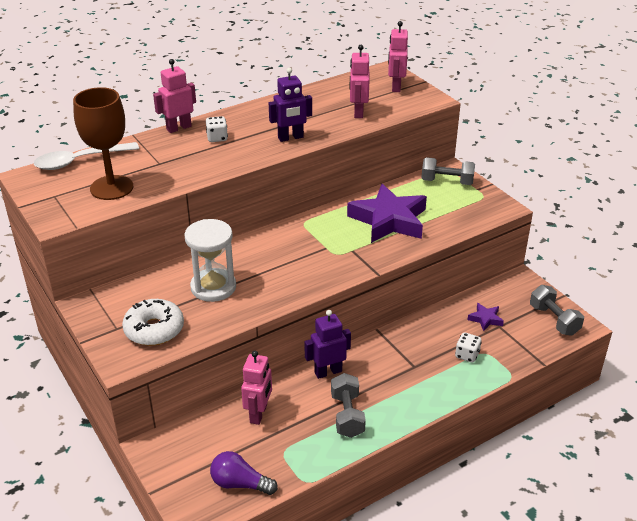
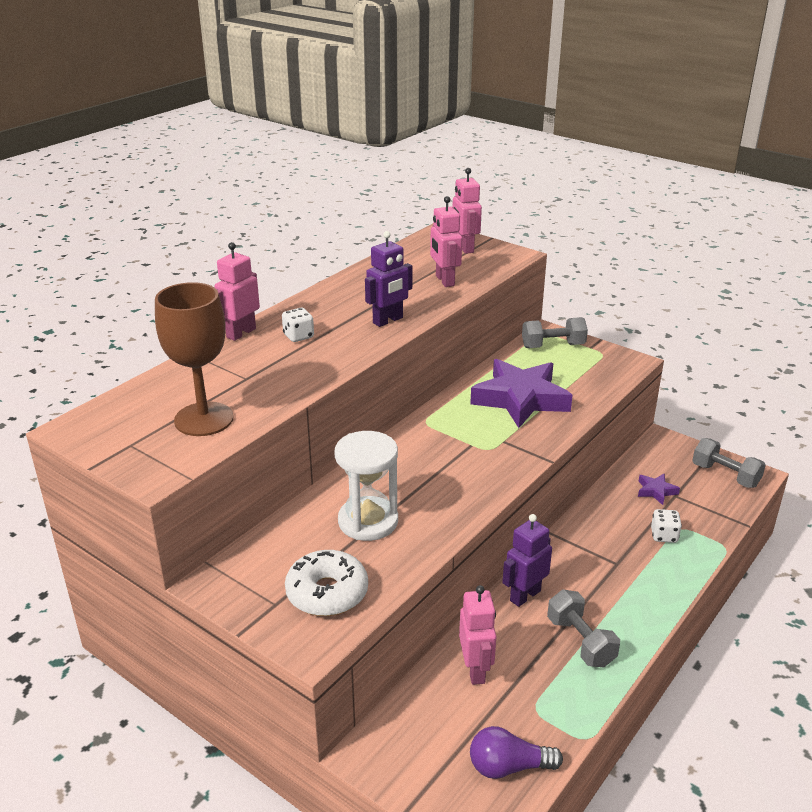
camera: 20 degrees left, 5 degrees down
white spoon [34,142,139,170] -> none

